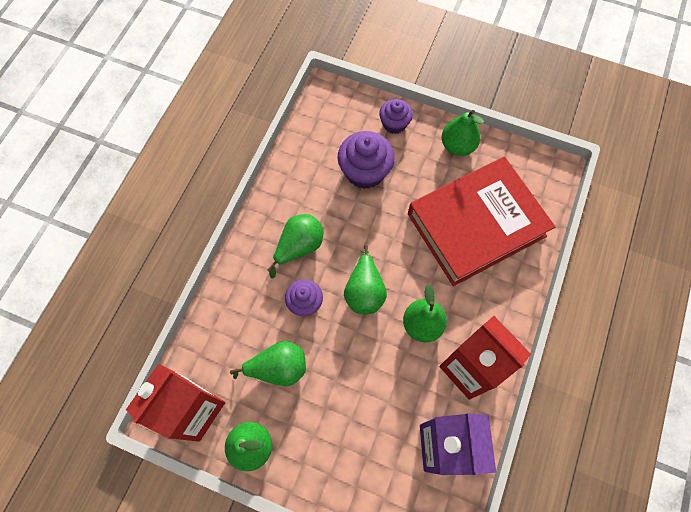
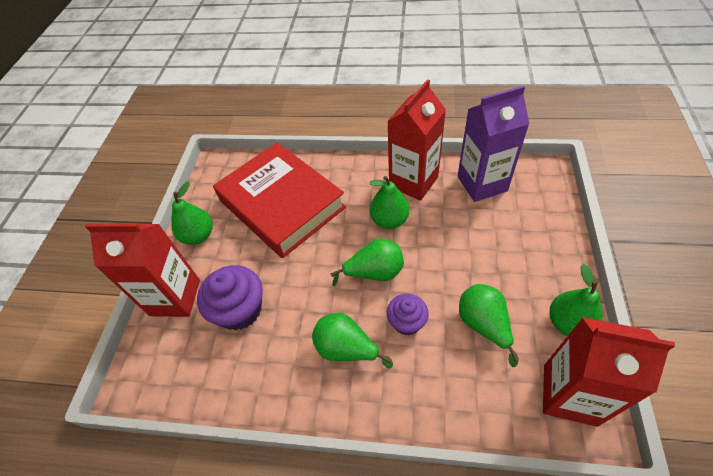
camera: 100 degrees left, 15 degrees down
purple cupcake [379,99,413,134] -> red carton [85,223,200,317]

